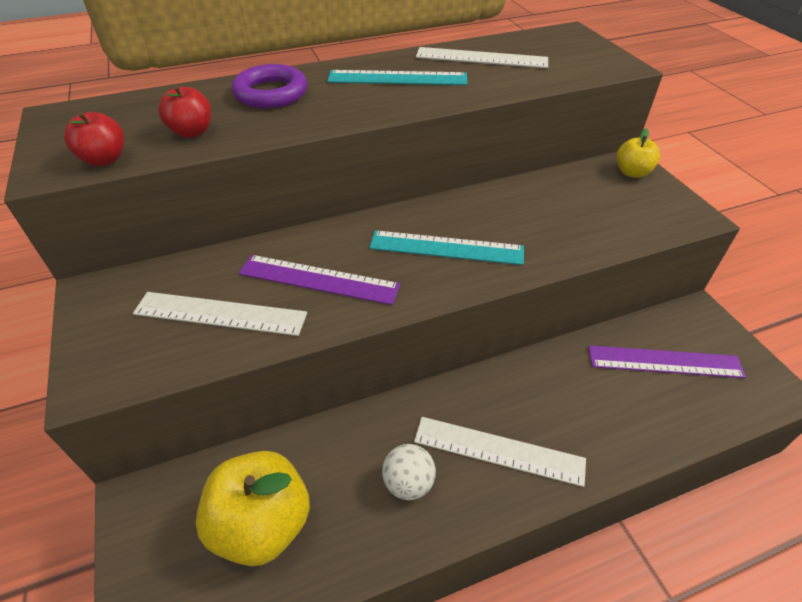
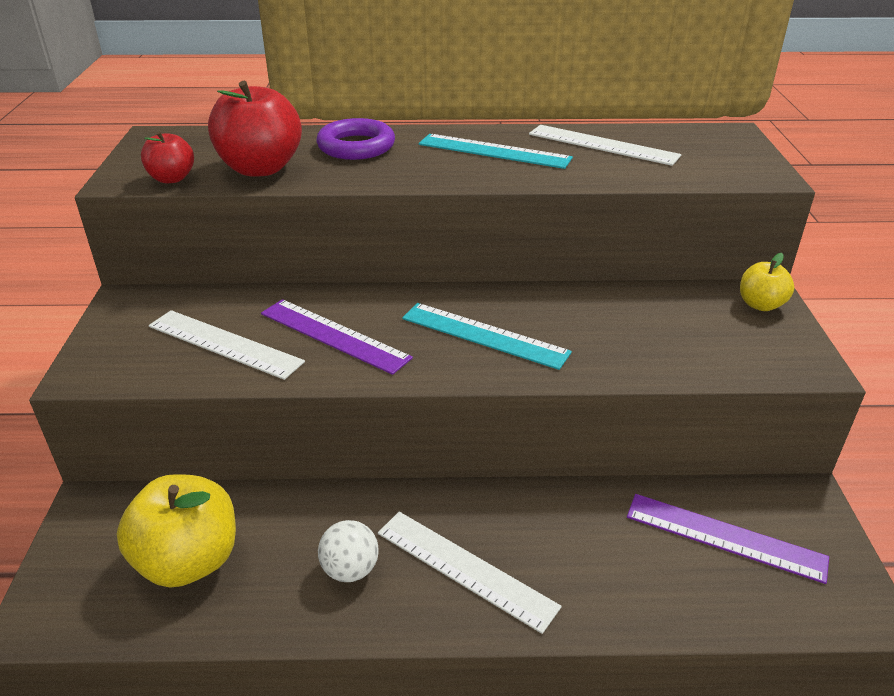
camera: 20 degrees right, 10 degrees down
red apple [158,86,211,138] -> red apple [208,81,302,177], size x1.82

